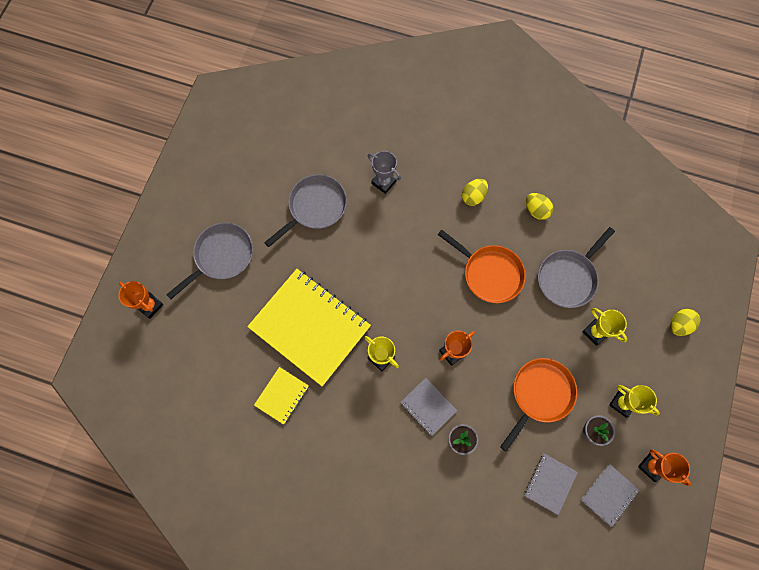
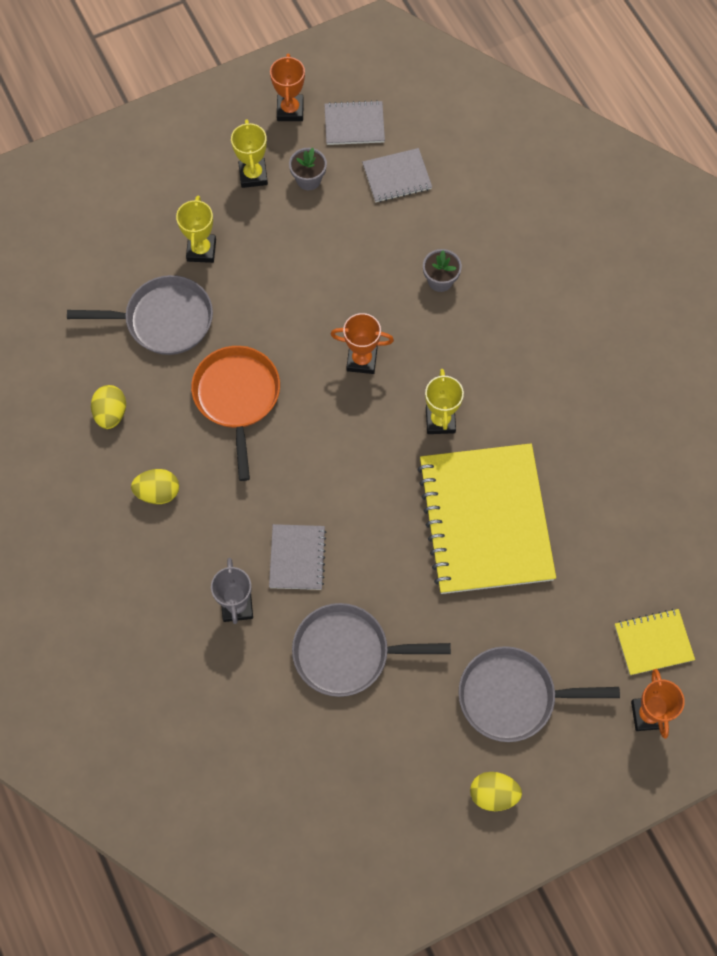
camera: 135 degrees left, 5 degrees down
yellow notebook [254,367,309,425] -> yellow notebook moved to [614,609,695,675]
grey notebook [400,378,457,436] -> grey notebook moved to [269,524,326,590]
orange pan [500,358,577,452] -> none
yellow egg [670,309,700,336] -> yellow egg moved to [470,772,522,811]

